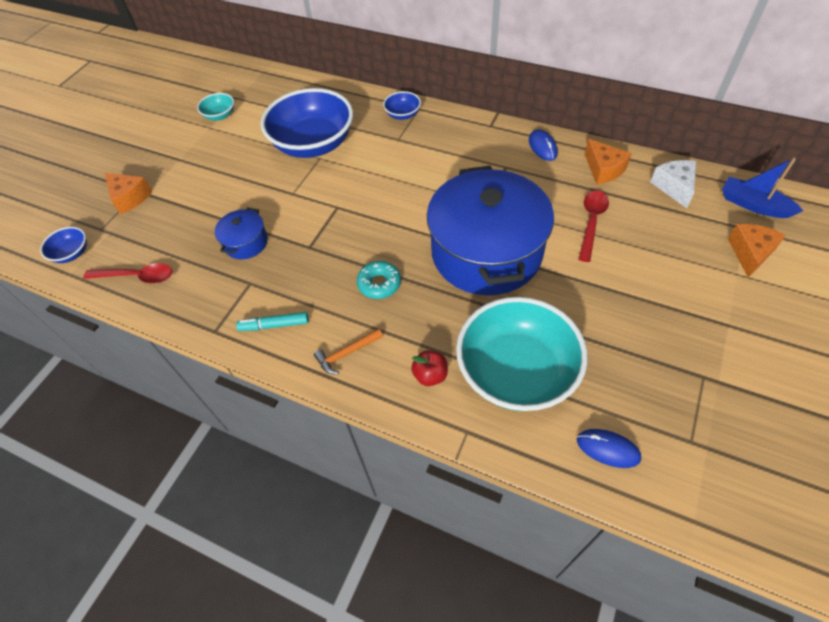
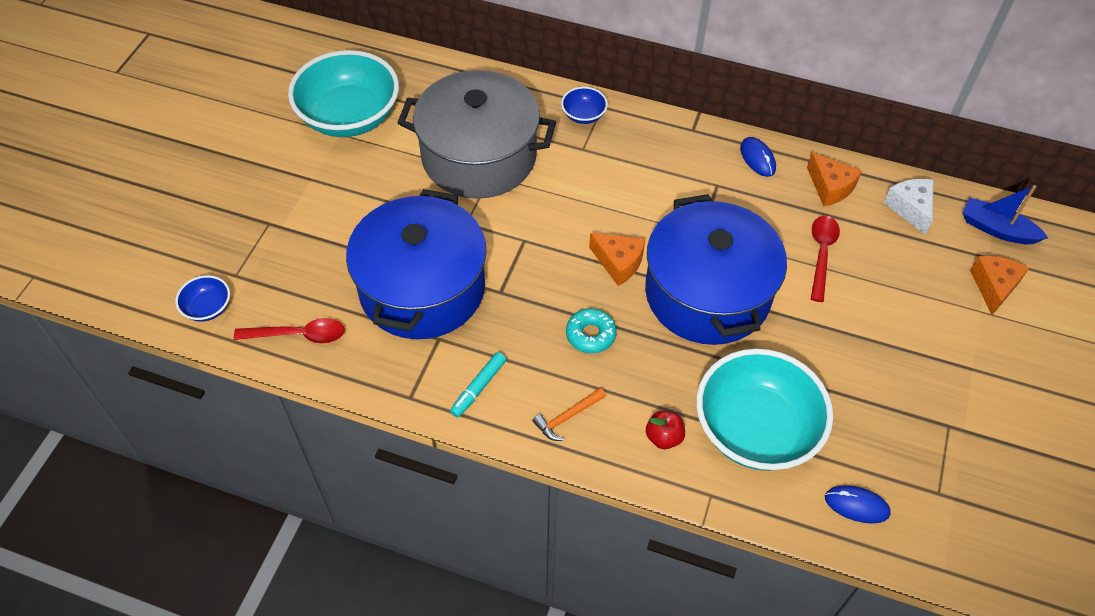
camera: 10 degrees left, 0 degrees up
orange cheese [105,173,152,214] -> orange cheese moved to [589,233,645,286]
turquoise bowl [197,93,234,120] -> turquoise bowl [288,50,399,137], size x2.31
blue pot [215,207,268,259] -> blue pot [346,189,487,339], size x2.36
turquoise marker [236,312,309,331] -> turquoise marker turned 45 degrees counterclockwise [450,352,506,417]
blue bowl [261,88,353,158] -> grey pot [397,70,556,199]

